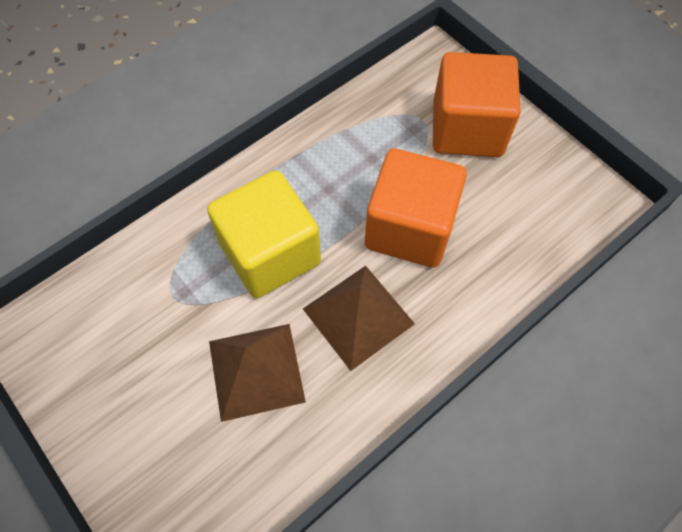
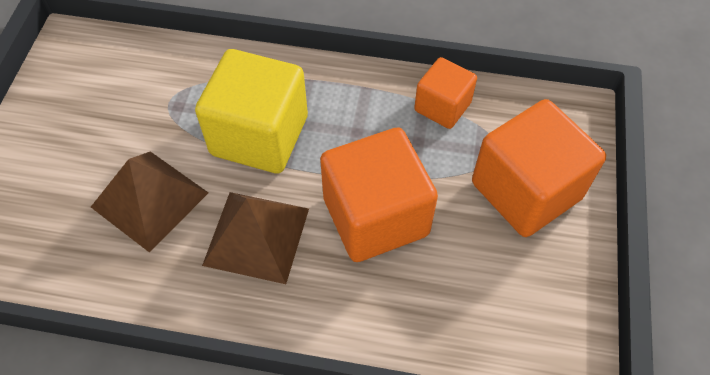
camera: 50 degrees right, 5 degrees down
none -> orange cube [414,57,477,129]

